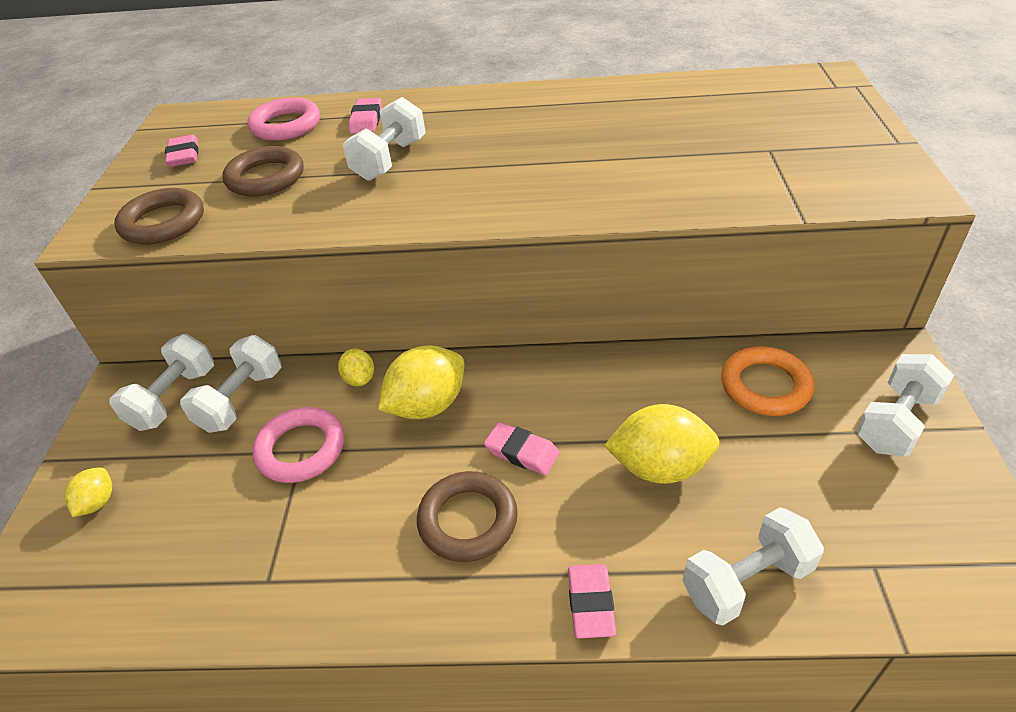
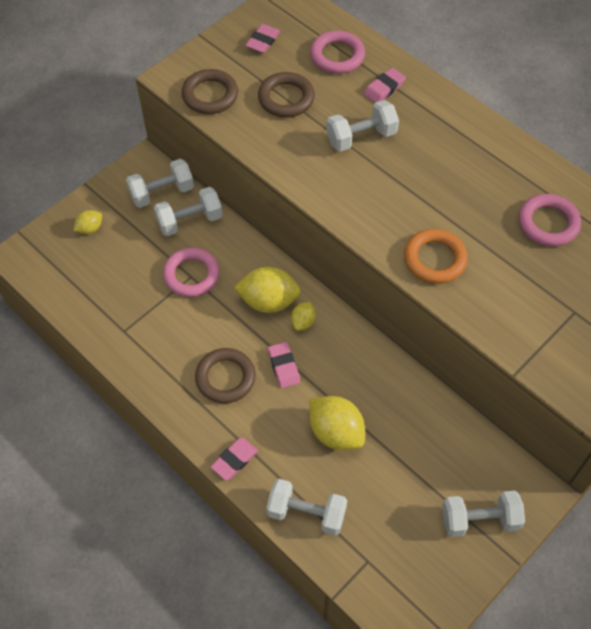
camera: 40 degrees right, 15 degrees up
yellow lemon [338,349,374,386] -> yellow lemon moved to [291,302,316,331]
orange ring [721,346,814,416] -> orange ring moved to [404,229,468,284]
none -> pink ring [519,194,581,247]

